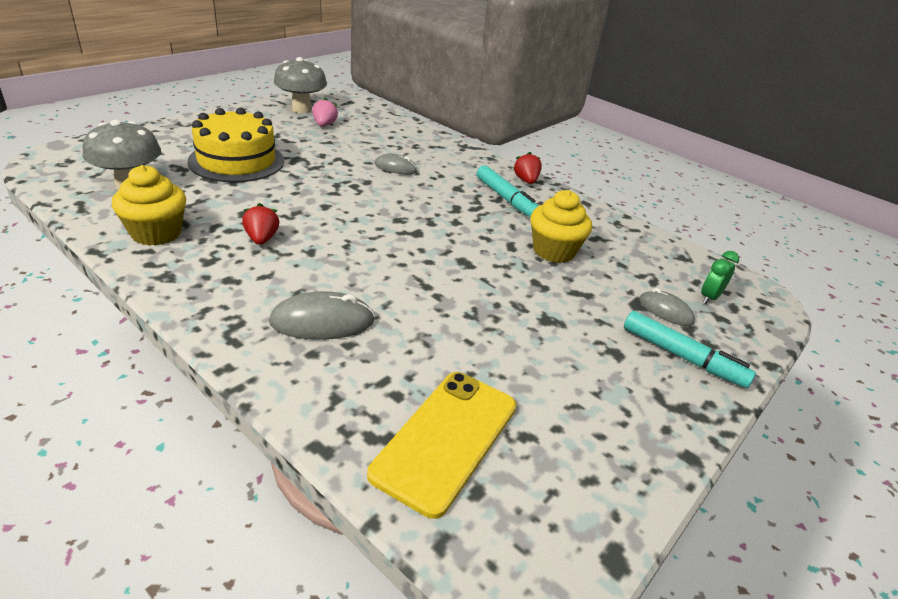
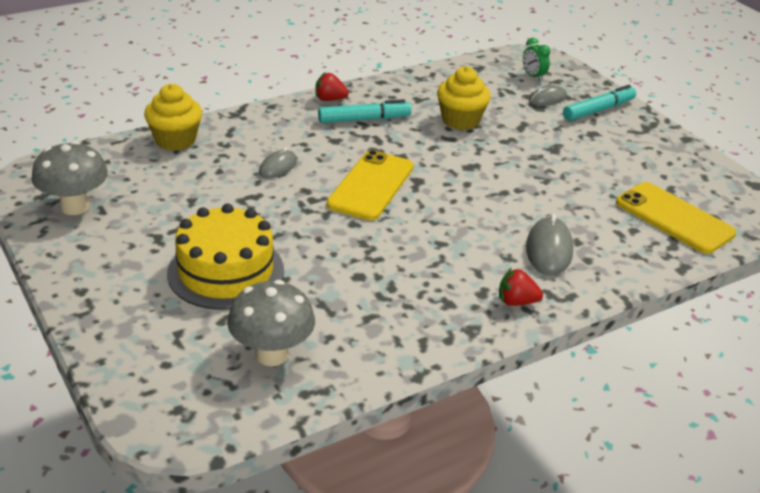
camera: 70 degrees left, 0 degrees up
yellow cupcake [112,165,186,246] -> yellow cupcake moved to [144,84,202,151]
red strawberry [242,203,279,245] -> red strawberry moved to [499,267,543,306]
pink strawberry [312,98,338,126] -> none
none -> yellow phone [327,150,414,220]

